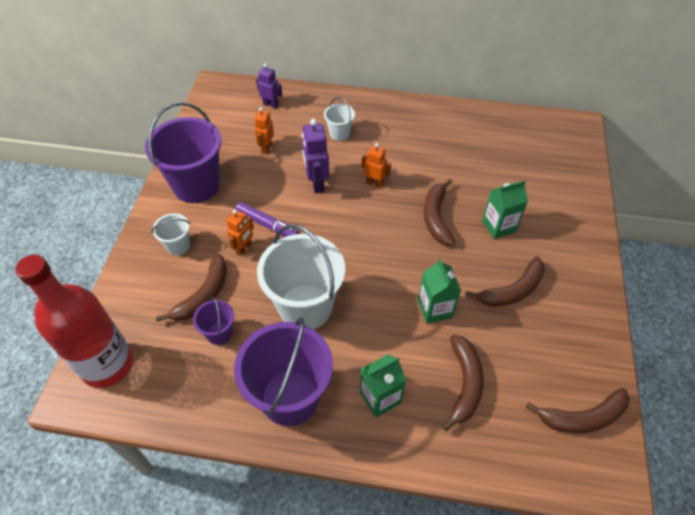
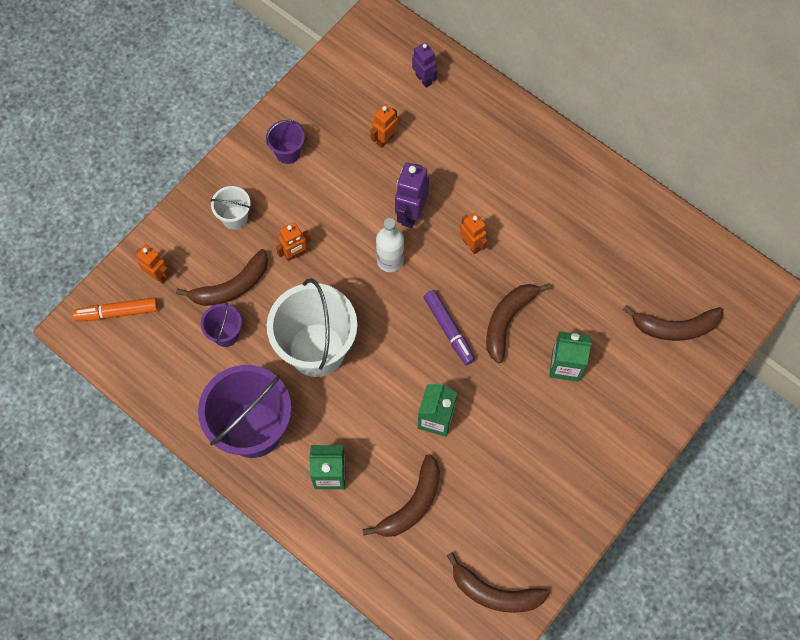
camera: 30 degrees right, 15 degrees up
red bottle [15,255,133,388] -> orange marker [72,298,158,322]
purple bucket [145,102,222,203] -> purple bucket [266,120,305,164], size x0.47
purple marker [235,202,299,237] -> purple marker moved to [423,290,475,365]
white bucket [324,97,355,141] -> none
brown banana [465,257,545,307] -> brown banana moved to [623,305,723,341]
none -> orange robot [136,244,170,284]
none -> white bottle [376,218,404,272]

